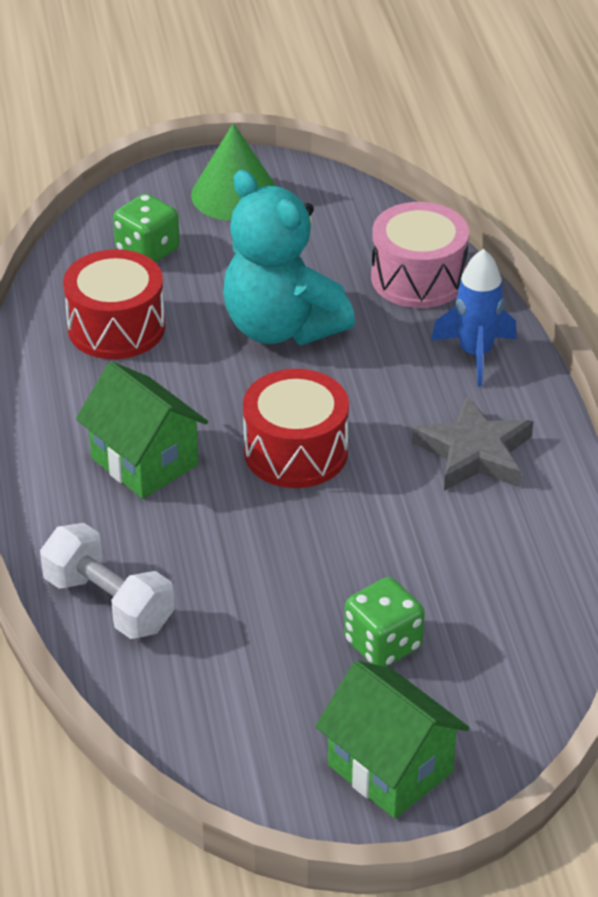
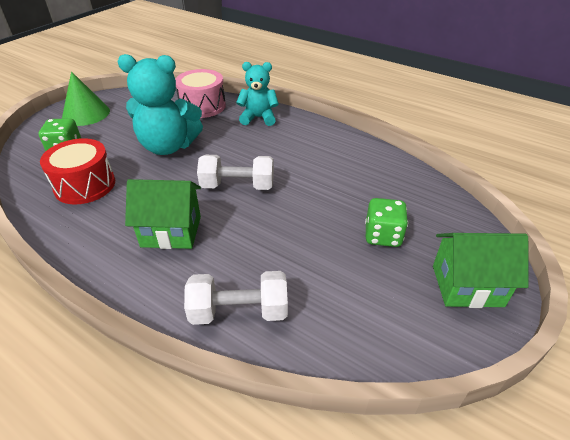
camera: 45 degrees left, 0 degrees up
red drum [243,369,349,488] -> white dumbbell [197,155,274,190]
grey star [412,396,533,491] -> none
blue rocket [431,249,517,386] -> turquoise teddy bear [236,62,279,126]

